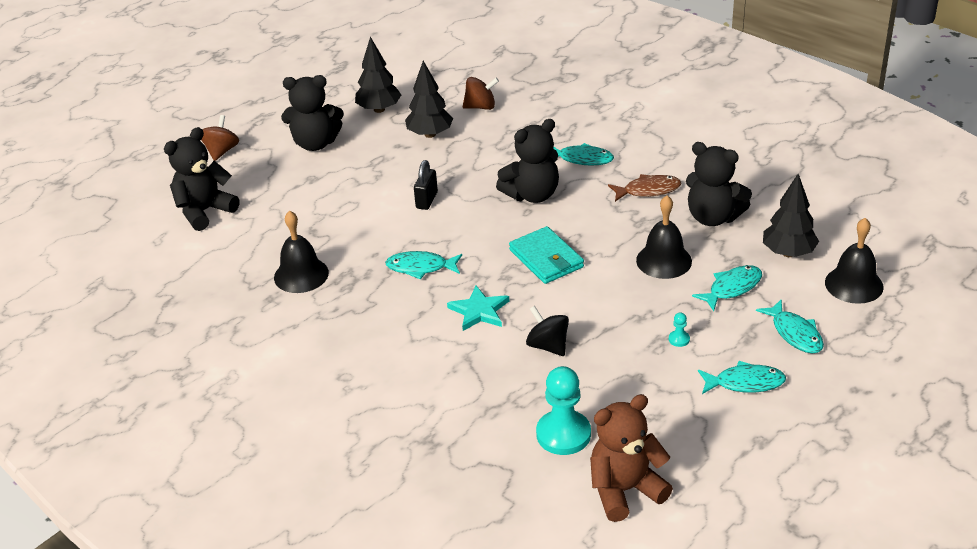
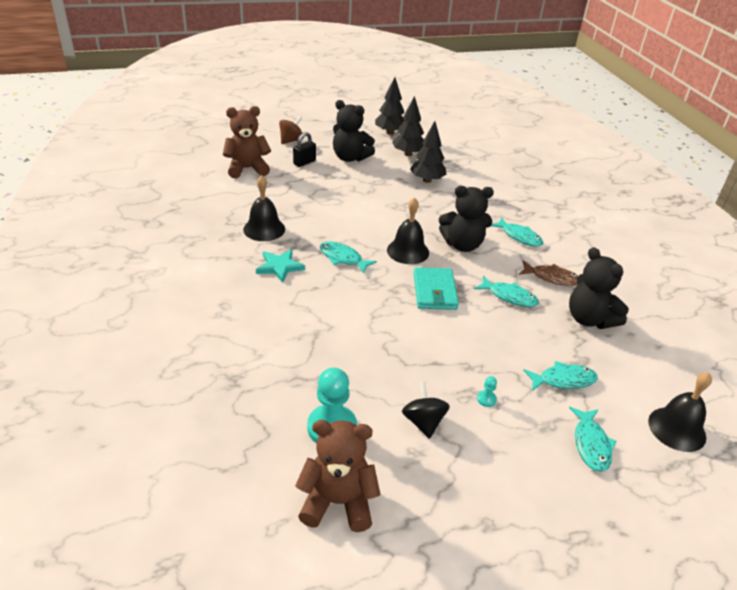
camera: 25 degrees right, 0 degrees up
black teddy bear [164,127,239,231] -> brown teddy bear [223,106,271,178]
black padlock [414,160,438,210] -> black padlock moved to [293,132,316,167]
turquoise star [447,286,509,331] -> turquoise star moved to [256,249,305,283]
brown spinning top [463,77,499,110] -> none
black spinning top [526,306,569,356] -> black spinning top moved to [402,382,450,439]
black bell [636,195,692,279] -> black bell moved to [387,197,429,264]
turquoise fish [698,361,786,394] -> turquoise fish moved to [474,276,539,307]
black tree [763,174,819,257] -> black tree moved to [375,77,404,135]

